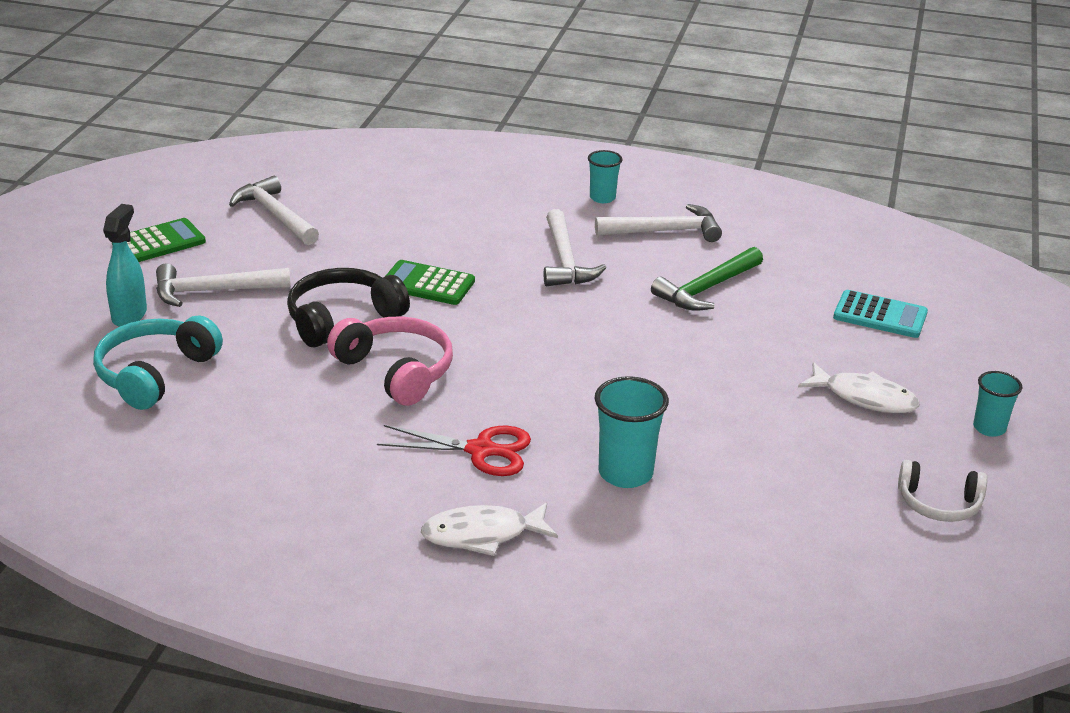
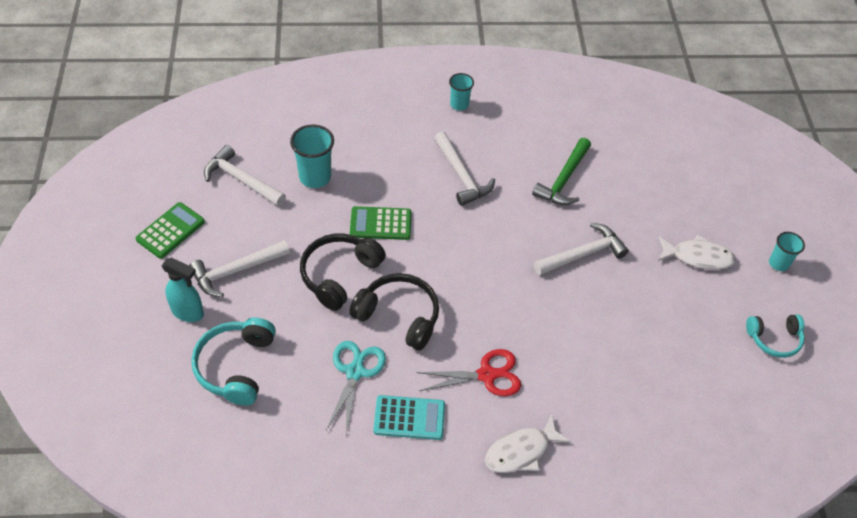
camera: 20 degrees left, 20 degrees up
turquoise spray bottle [103,204,147,327] -> turquoise spray bottle turned 120 degrees clockwise [161,257,204,322]
pink headphones [327,316,453,406] -> black headphones [349,273,439,351]
white hammer [595,204,722,242] -> white hammer moved to [534,223,629,275]
turquoise cup [595,376,669,488] -> turquoise cup moved to [290,124,334,188]
turquoise calculator [833,290,928,338] -> turquoise calculator moved to [373,395,445,440]
white headphones [898,460,987,522] -> turquoise headphones [746,314,805,358]
none -> turquoise scissors [326,341,386,434]

